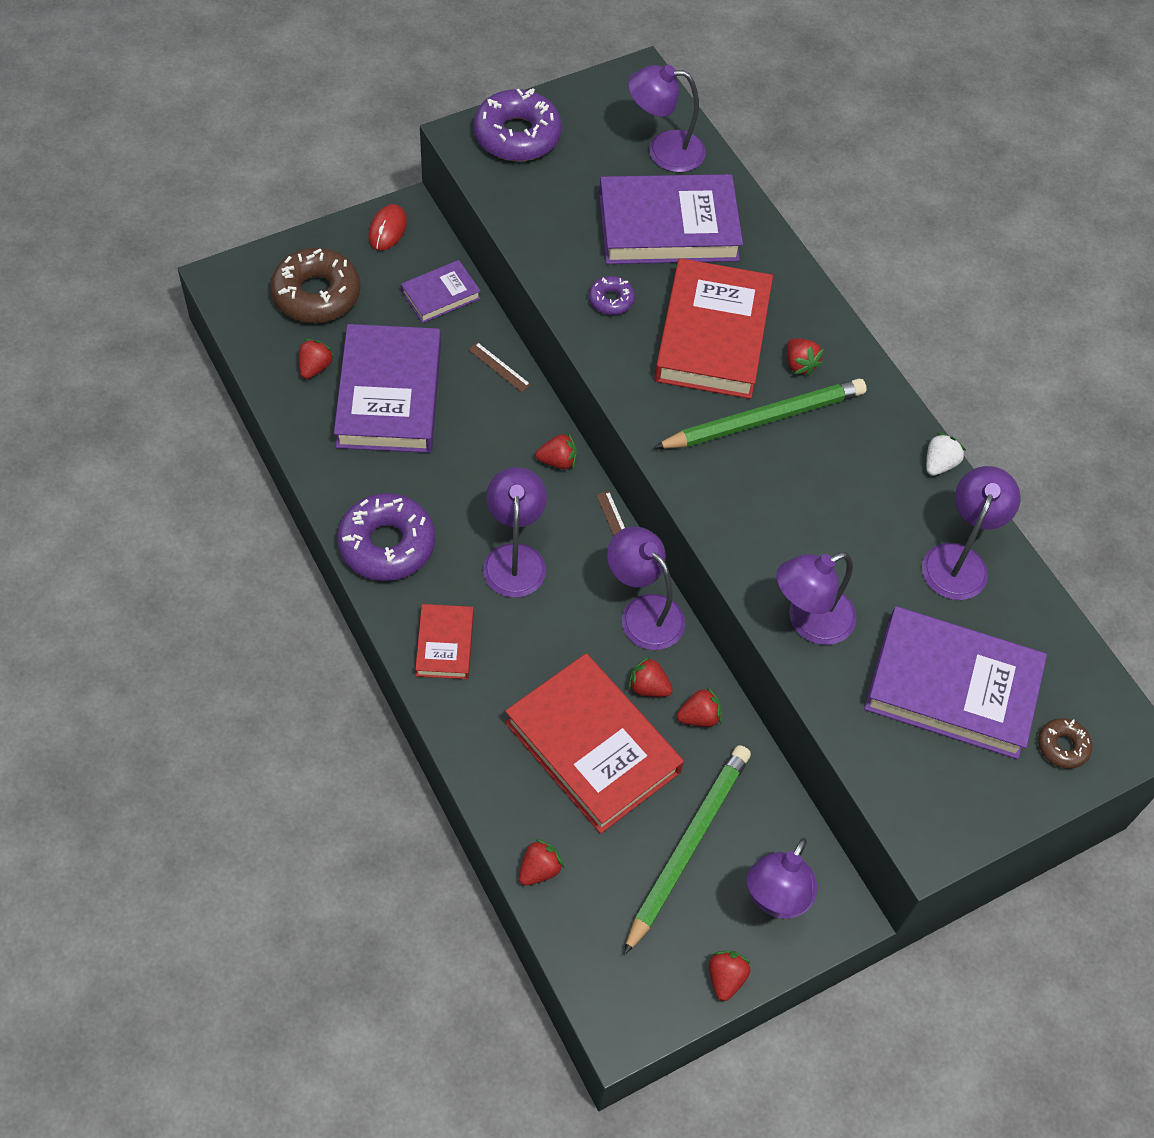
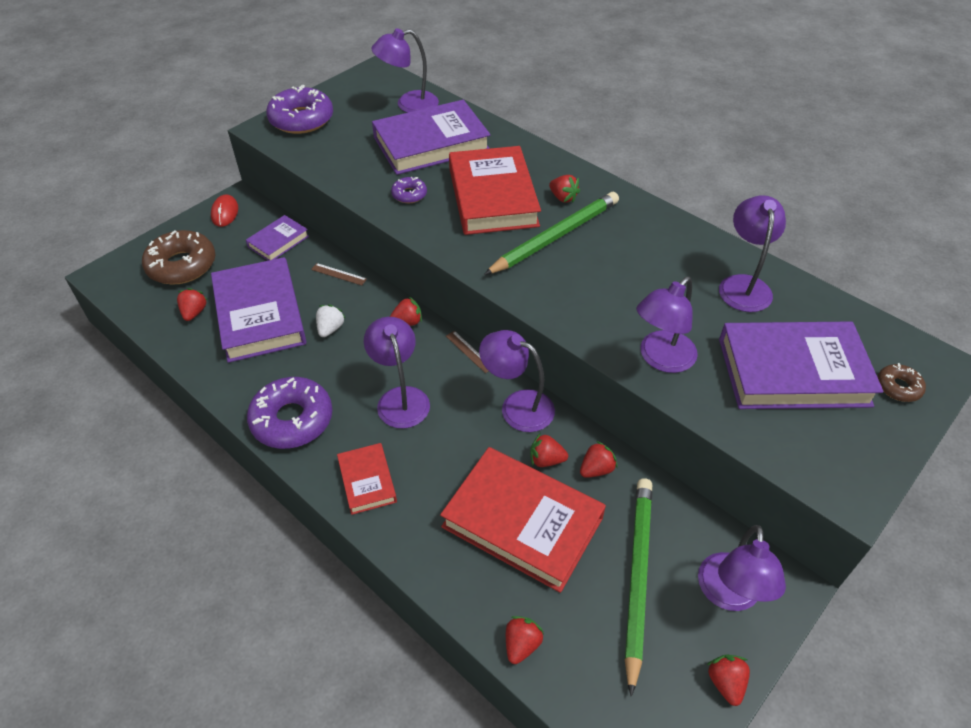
camera: 15 degrees left, 10 degrees down
white strawberry [926,433,966,476] -> white strawberry moved to [316,304,346,337]

